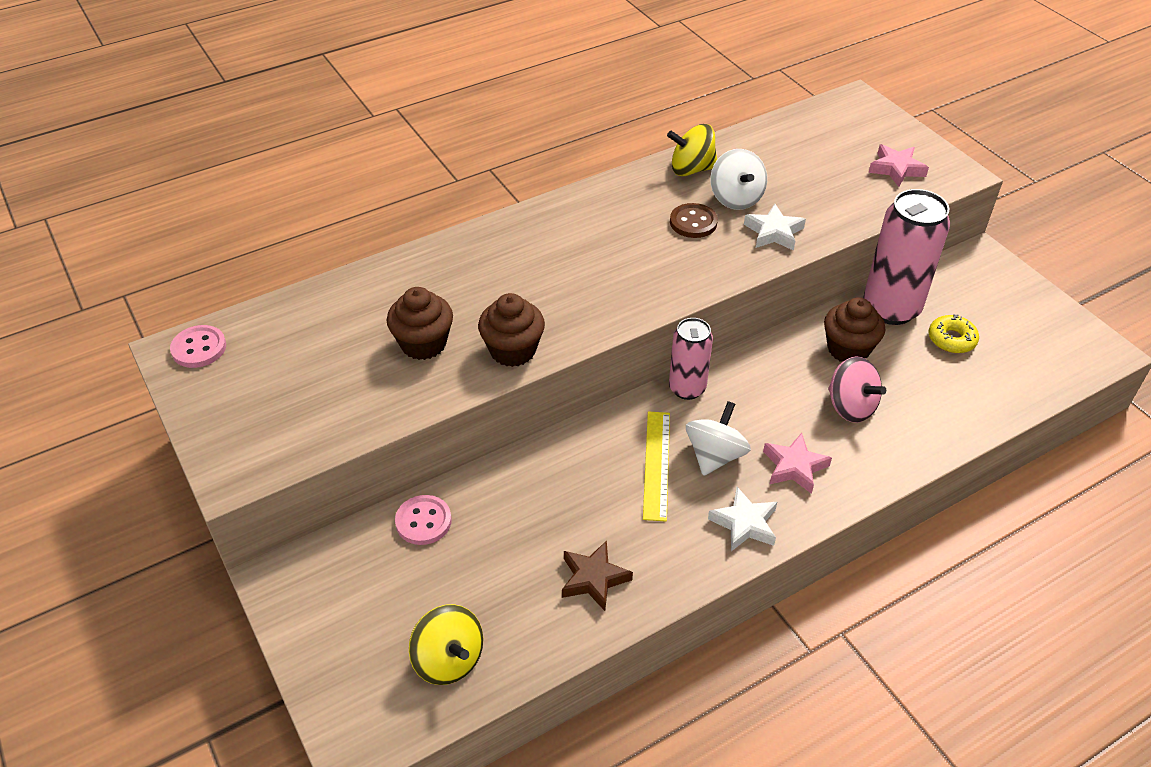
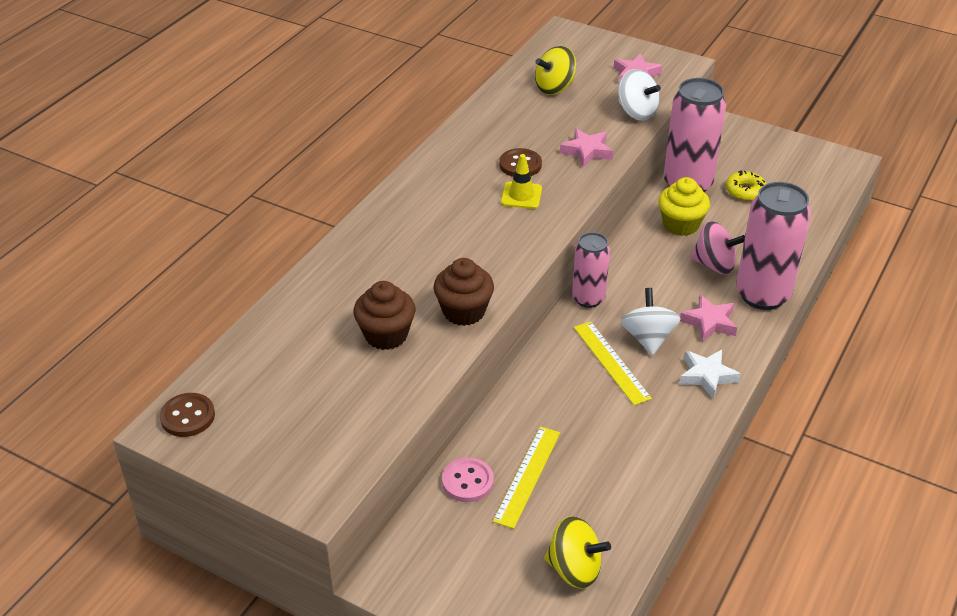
camera: 30 degrees left, 5 degrees down
pink button [170,325,226,368] -> brown button [160,393,215,437]
brown star [562,541,633,611] -> none
yellow spinning top [667,124,717,176] -> yellow spinning top moved to [535,46,576,95]
white spinning top [710,149,767,210] -> white spinning top moved to [618,69,661,120]
white star [744,204,806,251] -> pink star [560,128,613,167]
brown cupcake [824,297,885,362] -> yellow cupcake [658,177,710,236]
none -> yellow ruler [493,426,560,529]
none -> yellow traffic cone [501,154,542,209]
none -> pink can [736,182,811,310]

